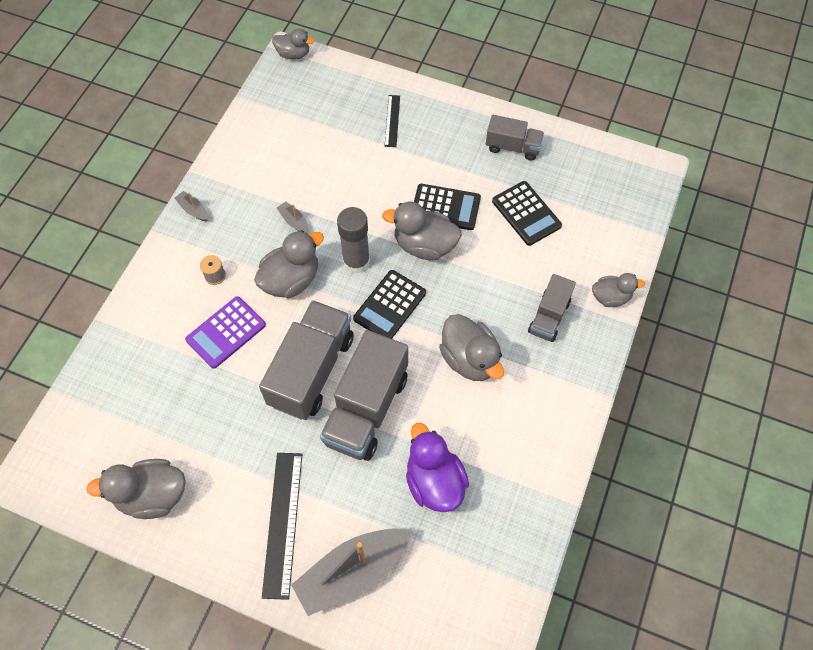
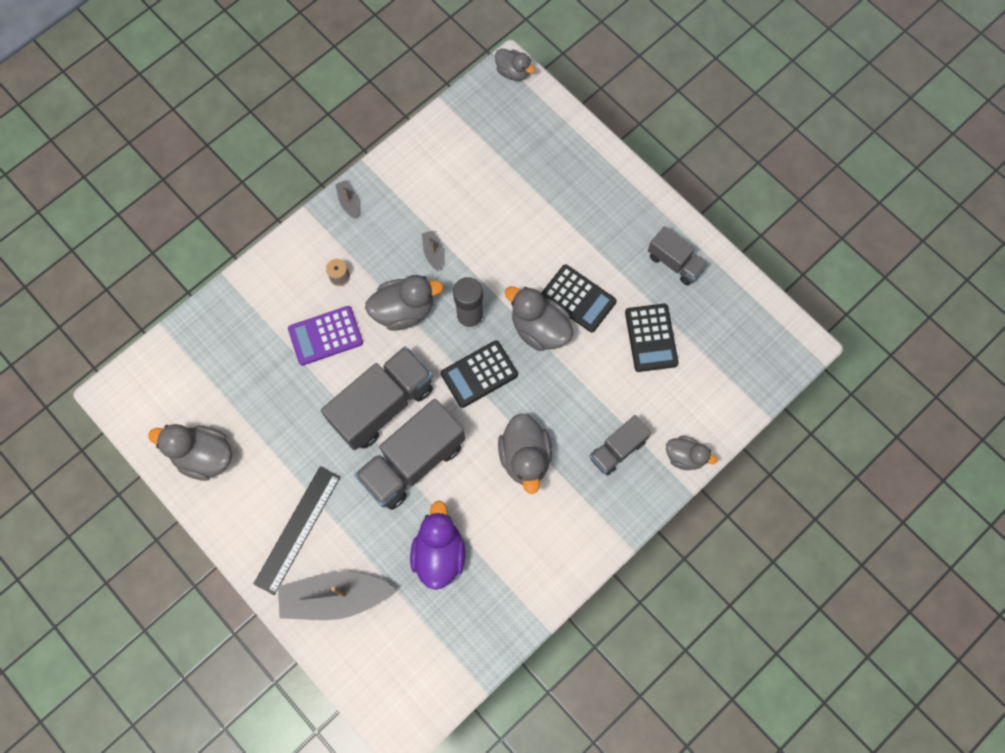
camera: 25 degrees right, 10 degrees up
black ruler [385,95,400,147] -> none

